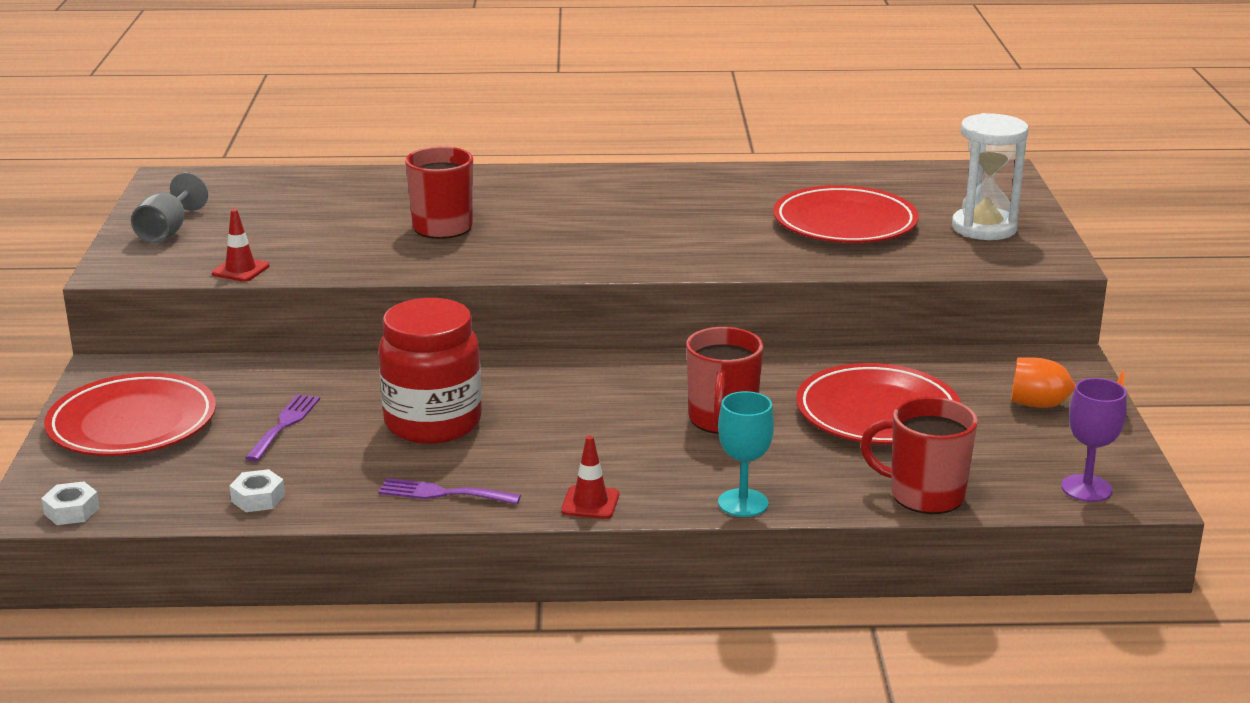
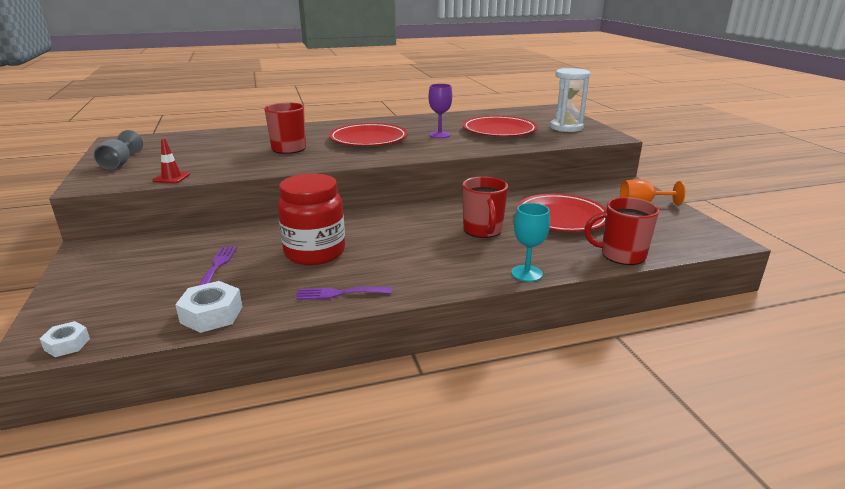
camera: 15 degrees left, 0 degrees up
red plate [44,373,216,456] -> red plate moved to [329,123,408,146]
white nut [229,469,285,512] -> white nut [175,281,242,333], size x1.63
red traffic cone [561,436,619,519] -> none
purple goblet [1061,378,1127,502] -> purple goblet moved to [429,84,452,138]

